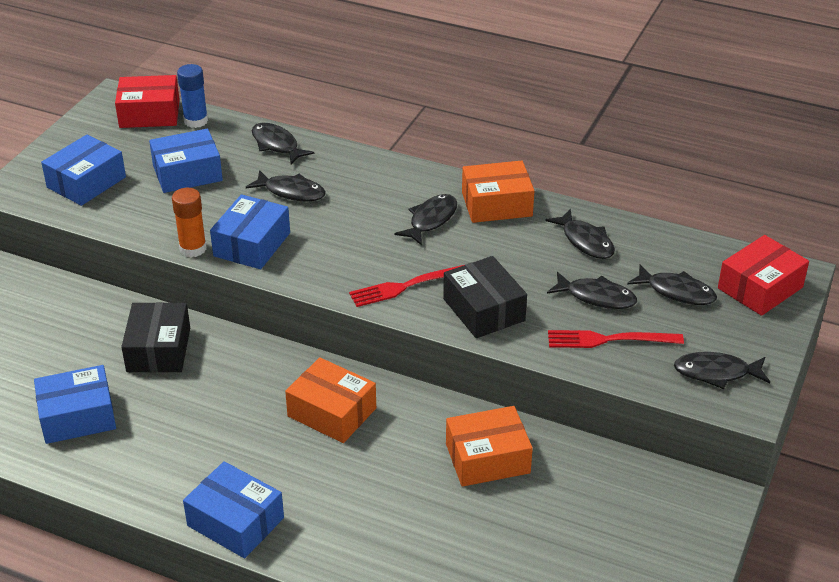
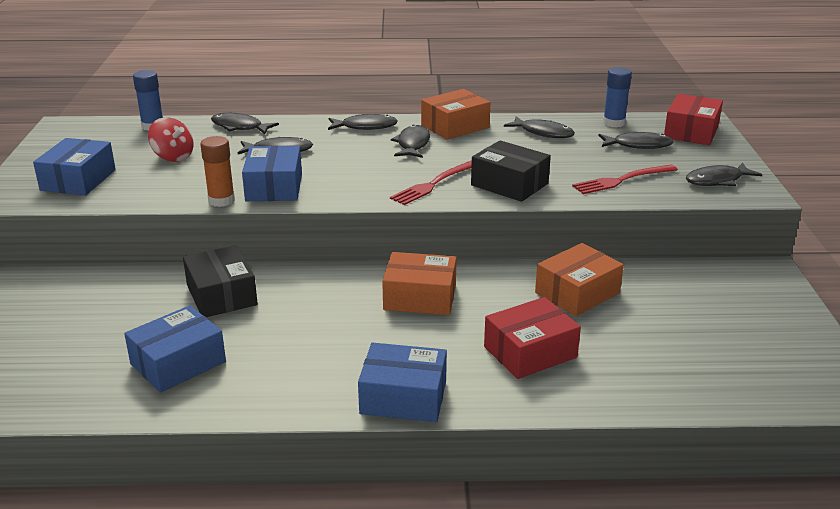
camera: 25 degrees left, 10 degrees down
red box [115,75,180,128] -> red box moved to [484,297,581,379]
blue box [149,129,223,193] -> red spinning top [148,117,193,162]
black fish [547,272,637,309] -> black fish moved to [328,114,398,130]
none -> blue glue stick [603,67,632,128]

